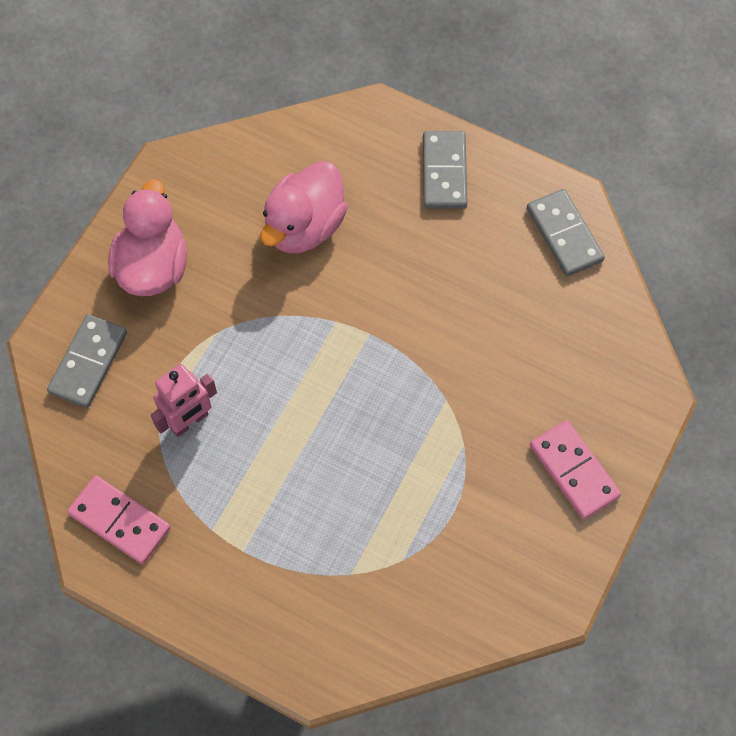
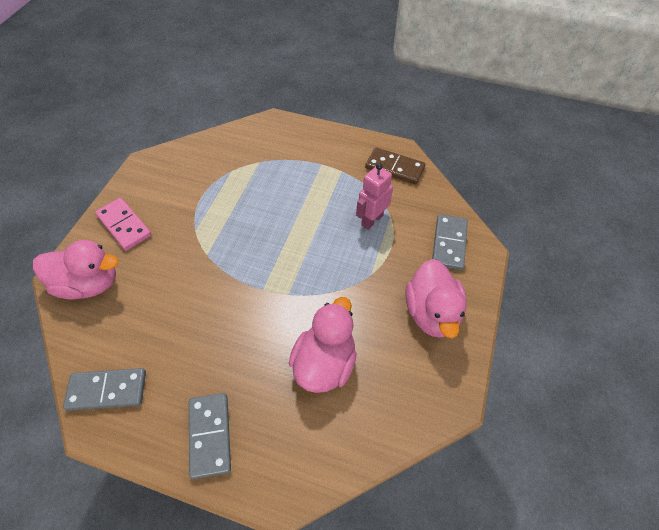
camera: 170 degrees right, 10 degrees down
pink domino [67,475,171,564] -> brown domino [365,147,425,184]
grey domino [527,189,605,276] -> grey domino turned 60 degrees counterclockwise [63,368,146,411]
none -> pink duck [33,240,118,299]

